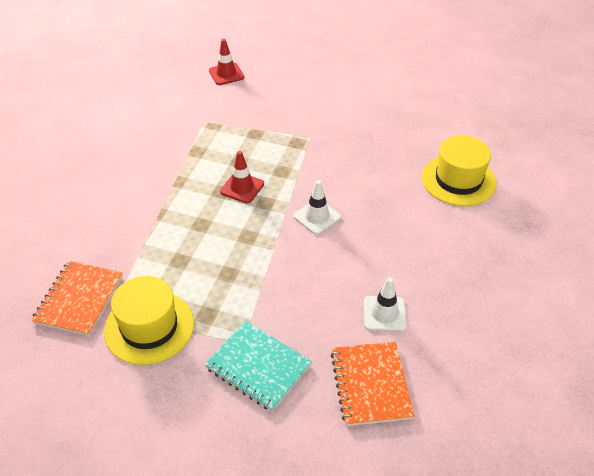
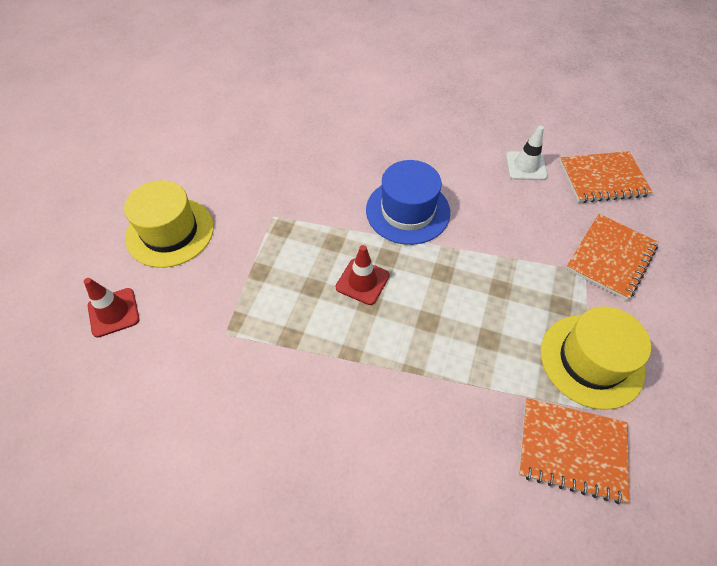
camera: 90 degrees left, 10 degrees up
turquoise notebook [204,321,312,411] -> orange notebook [566,214,659,300]
white traffic cone [294,180,341,235] -> blue hat [366,160,450,245]
yellow hat [422,135,497,206] -> yellow hat moved to [124,180,214,268]

